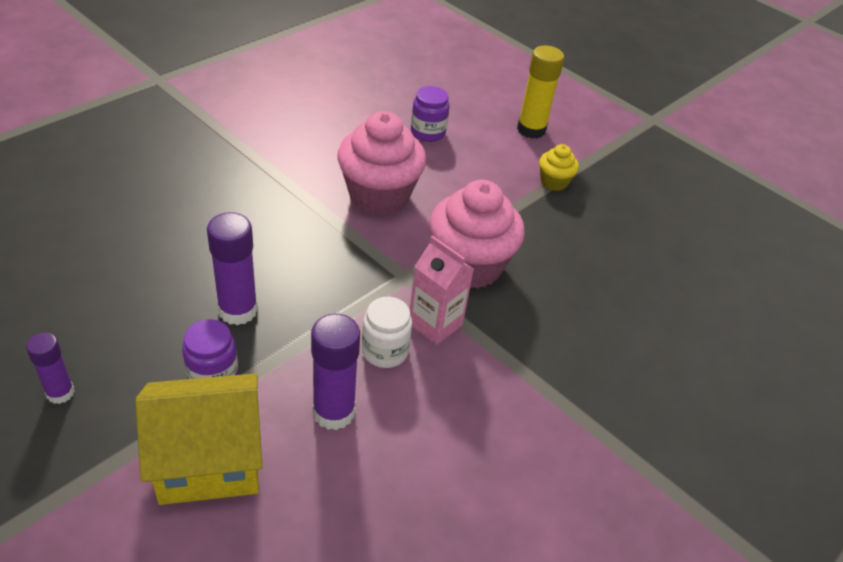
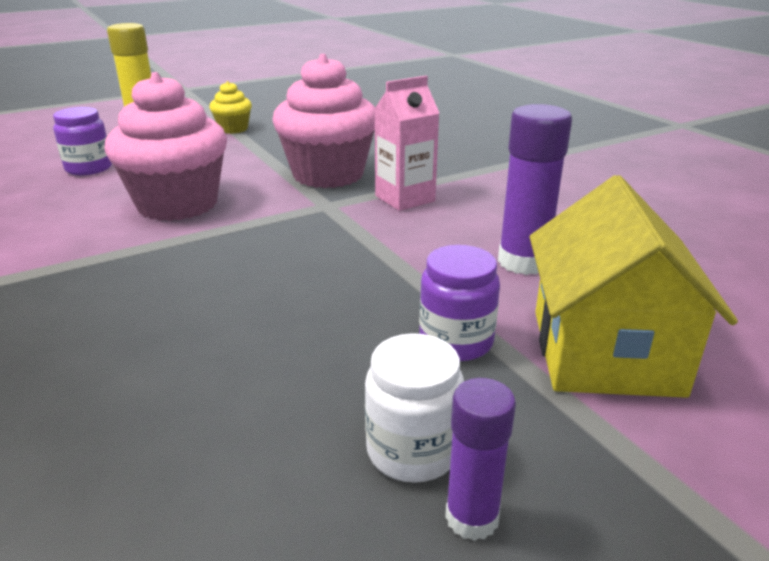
camera: 70 degrees left, 15 degrees down
purple glue stick [207,212,258,325] -> none
white jar [362,297,412,368] -> white jar moved to [365,333,464,483]

